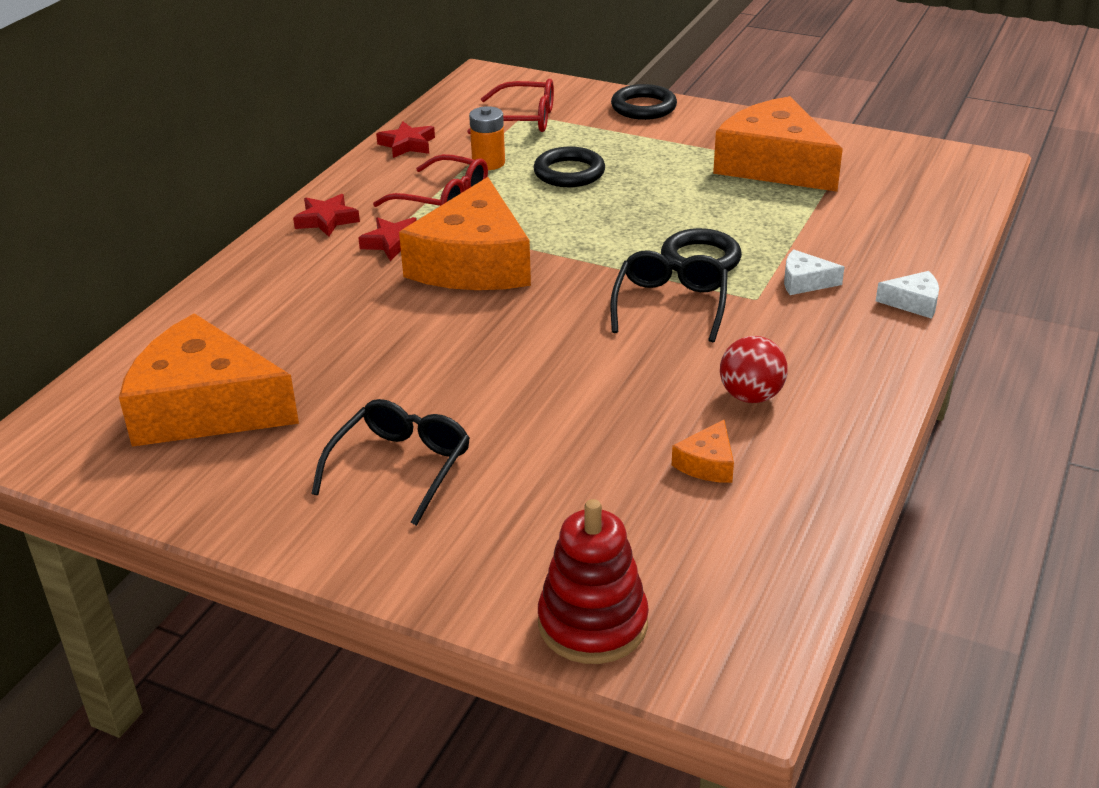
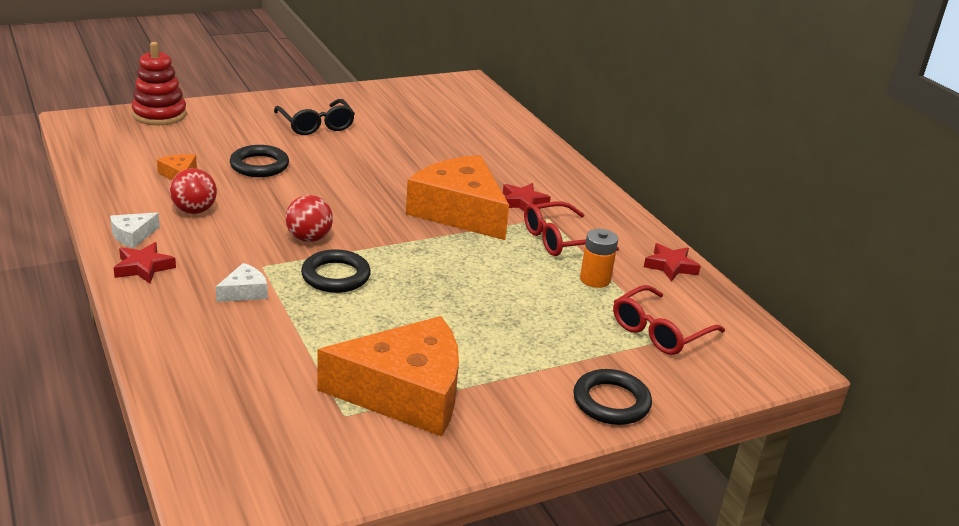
camera: 125 degrees right, 5 degrees down
orange cheese [119,314,299,447] -> none
red star [293,194,360,237] -> red star moved to [114,242,176,284]
black ring [533,146,605,187] -> black ring moved to [230,145,289,177]
black glasses [610,250,728,342] -> red ball [286,195,333,242]
white cheese [876,271,939,319] -> white cheese moved to [110,212,160,248]

